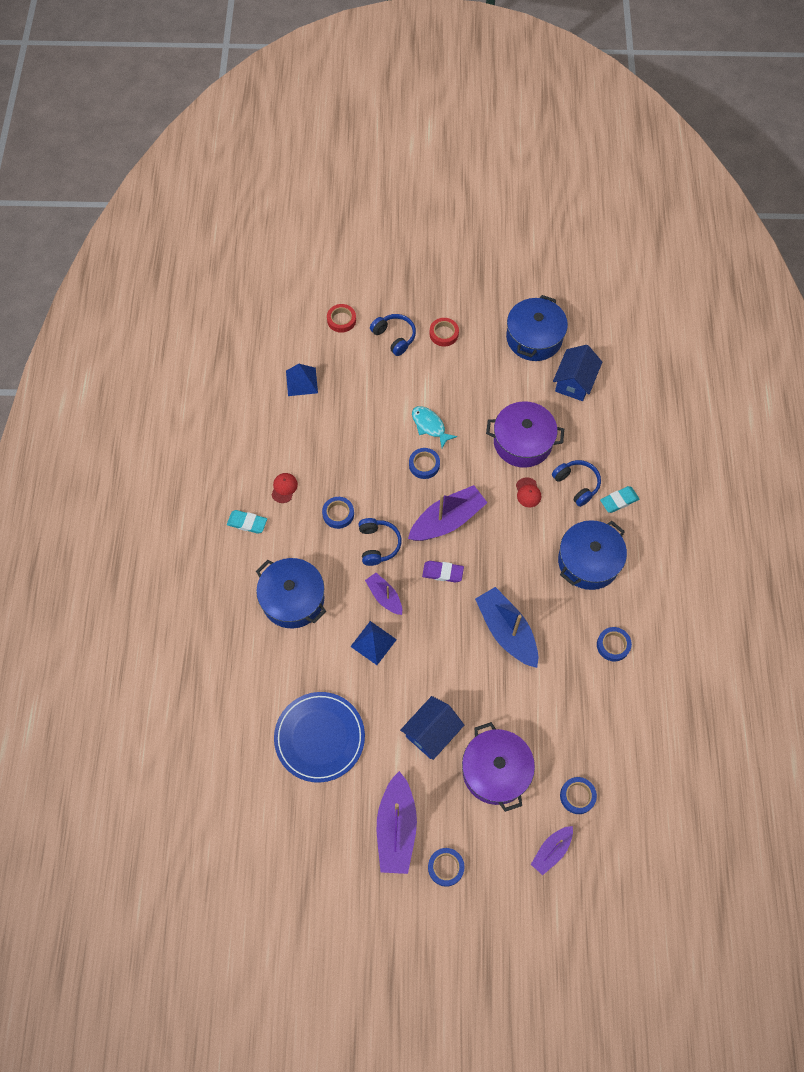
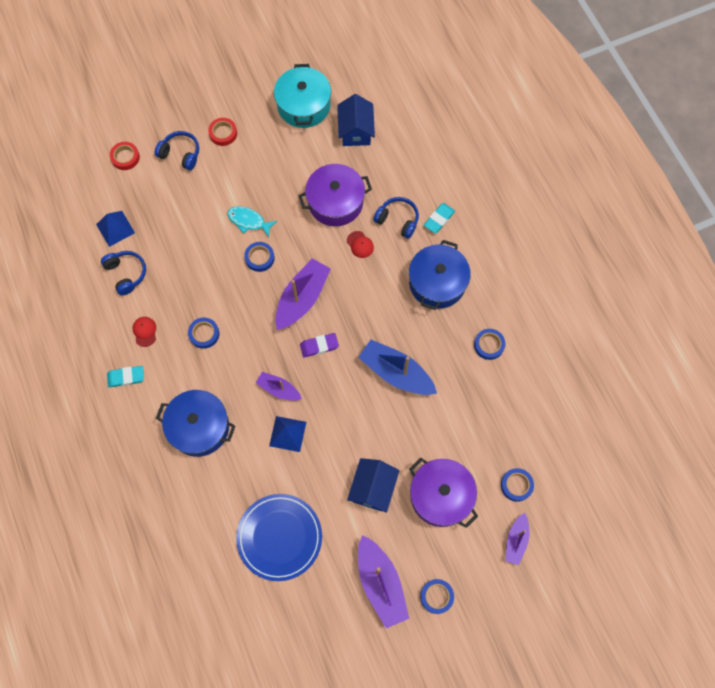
camera: 25 degrees left, 5 degrees up
blue headphones [358,518,402,566] -> blue headphones moved to [101,251,146,296]
blue pot [506,295,568,361] -> turquoise pot [274,64,331,128]

